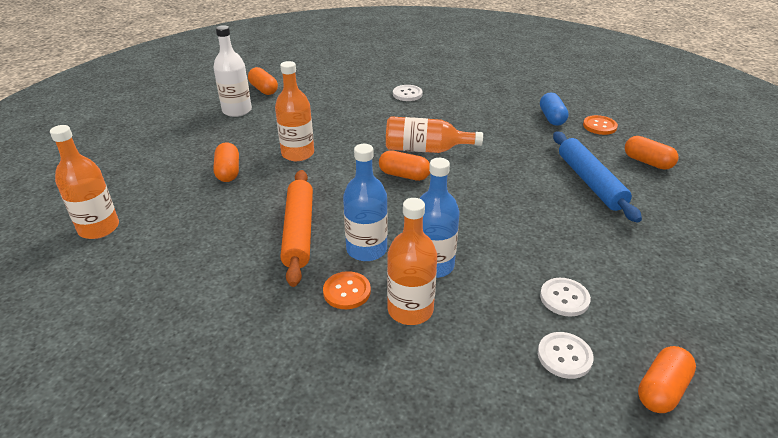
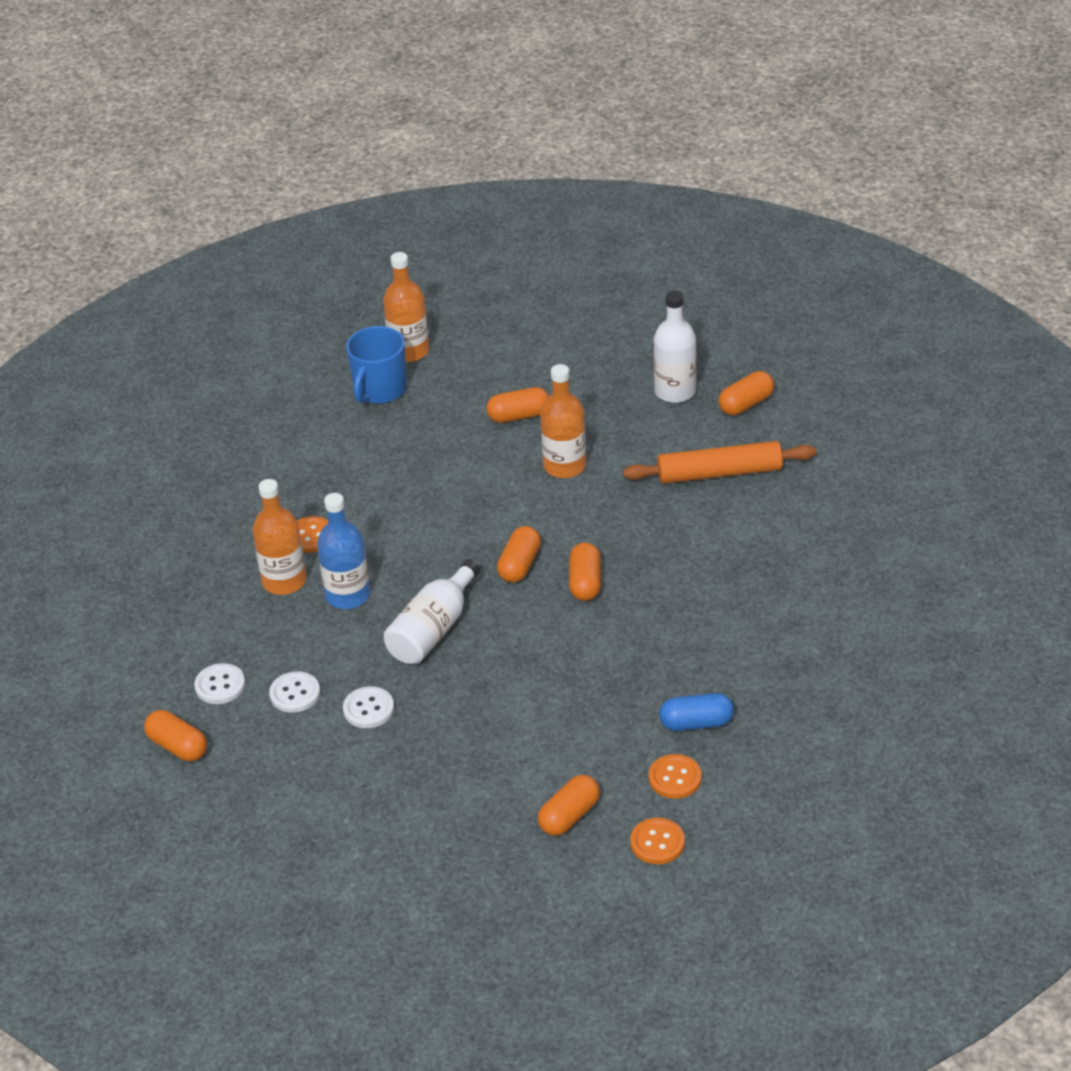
camera: 90 degrees right, 5 degrees up
orange rolling pin [280,170,313,287] -> orange rolling pin moved to [623,441,816,484]
blue bottle [343,144,388,261] -> none
orange bottle [386,116,483,153] -> orange capsule [569,542,601,601]
white button [393,85,423,101] -> white button moved to [343,686,394,728]
blue rolling pin [553,132,642,223] -> none
none -> blue mug [346,326,407,404]
none -> white bottle [383,559,480,664]
none -> orange button [630,818,685,864]

